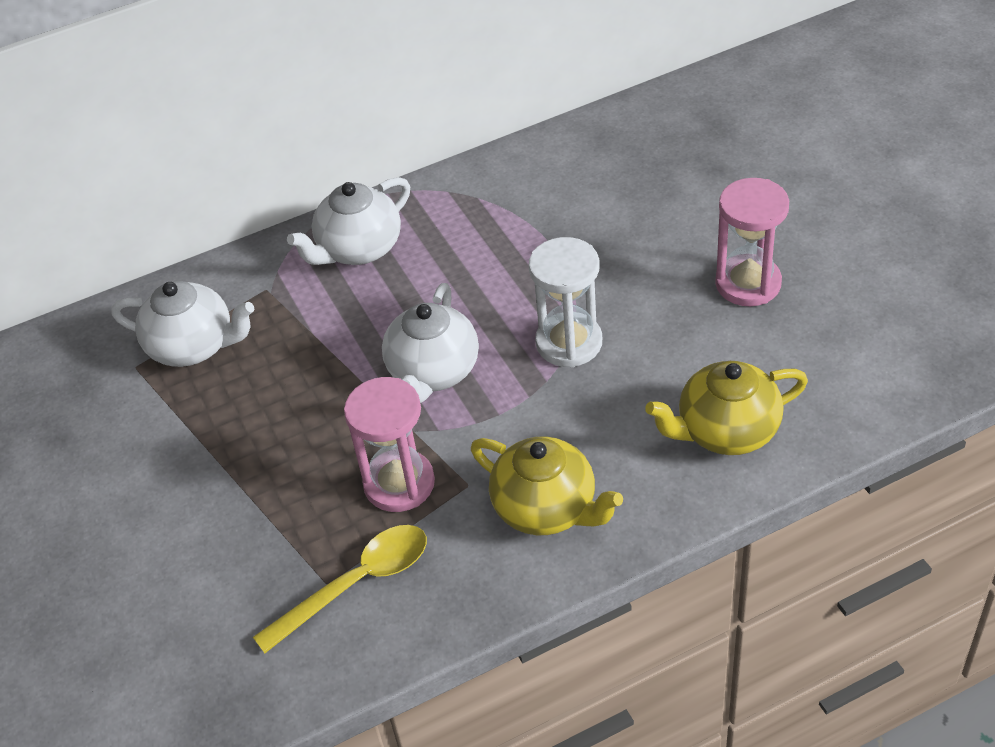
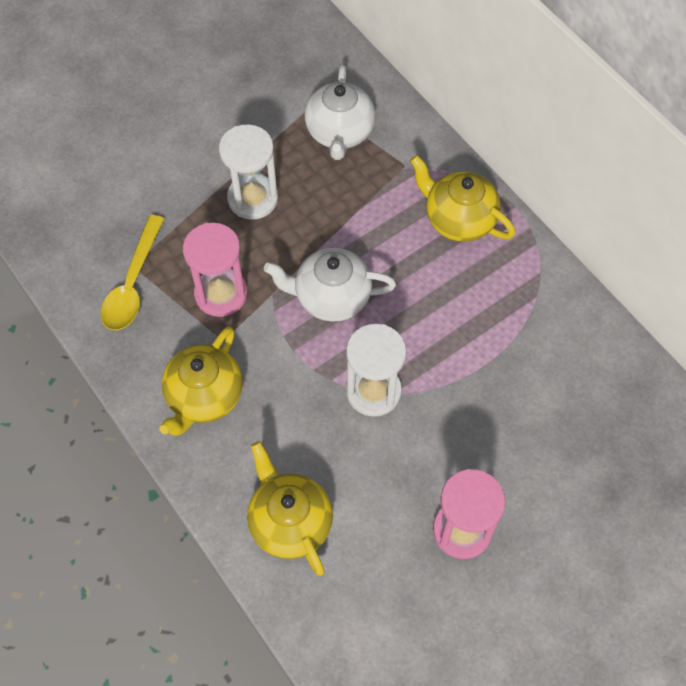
camera: 75 degrees right, 15 degrees up
yellow spoon [253,525,427,653] -> yellow spoon turned 60 degrees clockwise [101,215,164,330]
white teapot [287,177,410,265] -> yellow teapot [410,155,515,242]
none -> white hourglass [219,124,278,220]

